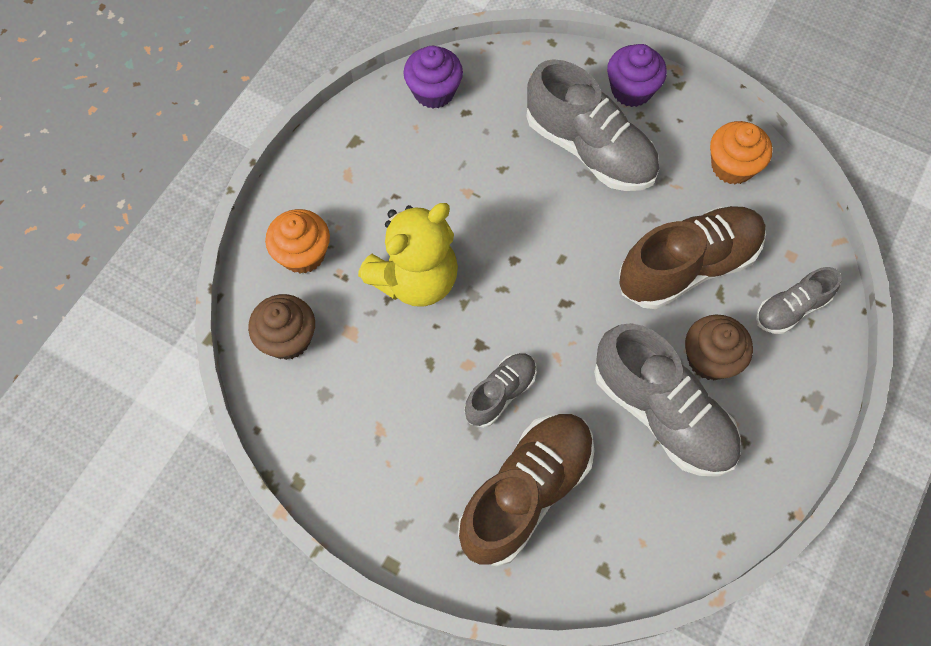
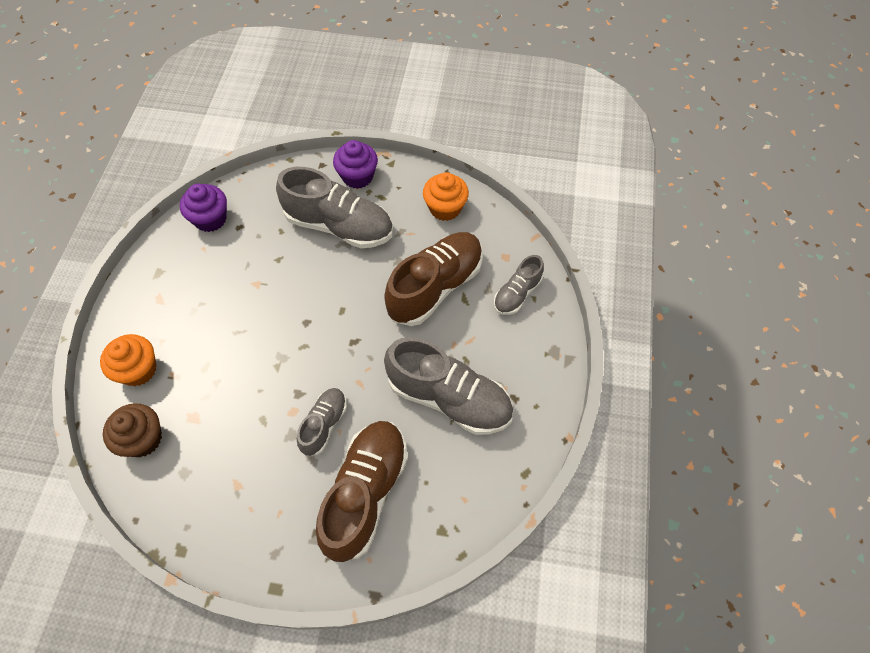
camera: 20 degrees left, 5 degrees down
yellow teddy bear [358,203,458,307] -> none
brown cupcake [685,315,753,380] -> none

